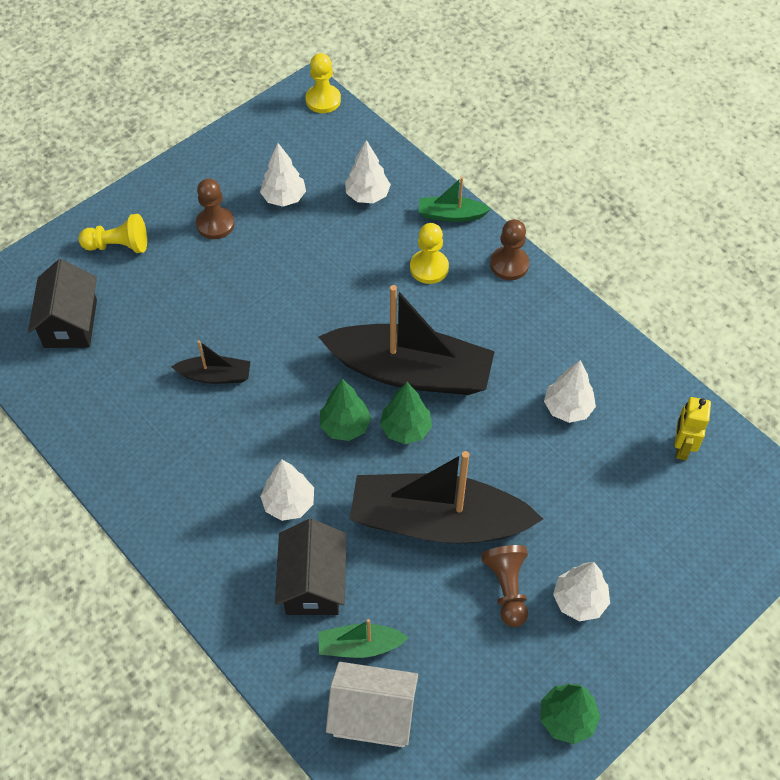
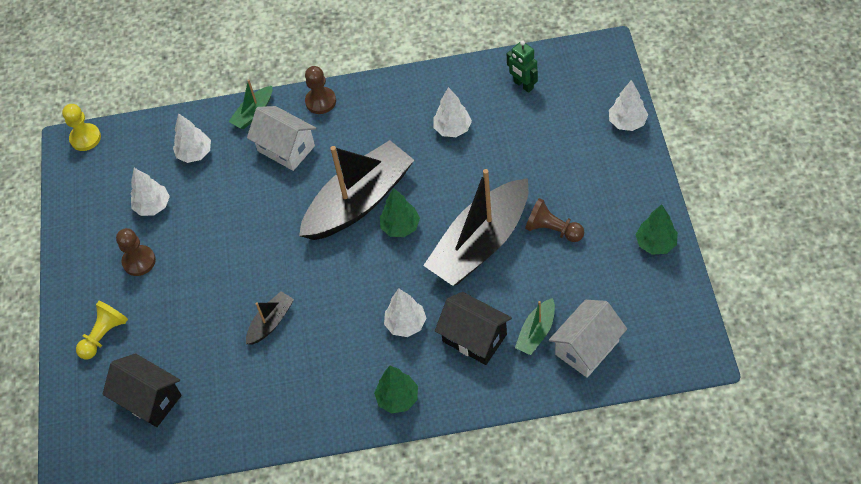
camera: 50 degrees left, 0 degrees up
green tree [320,379,371,441] -> green tree moved to [374,366,418,414]
yellow pawn [410,223,449,284] -> white house [247,106,316,171]
white tree [553,562,610,621] -> white tree moved to [609,80,648,131]
yellow robot [675,397,711,460] -> green robot [507,40,538,93]

